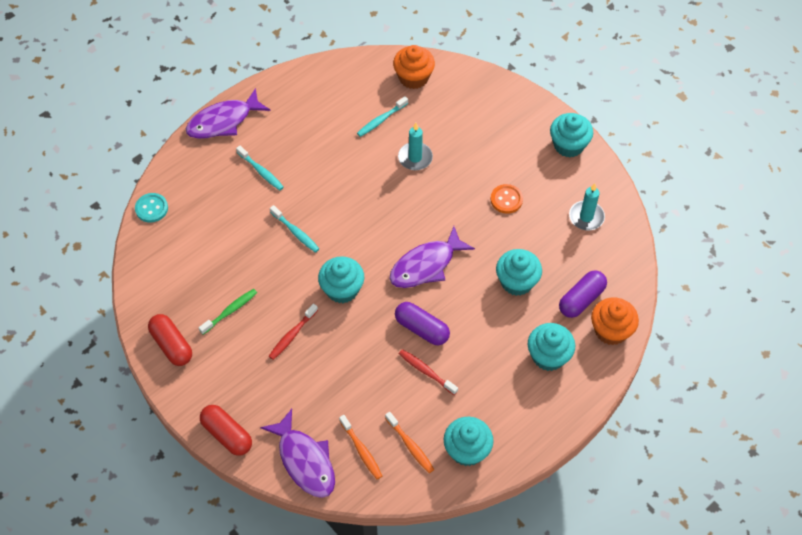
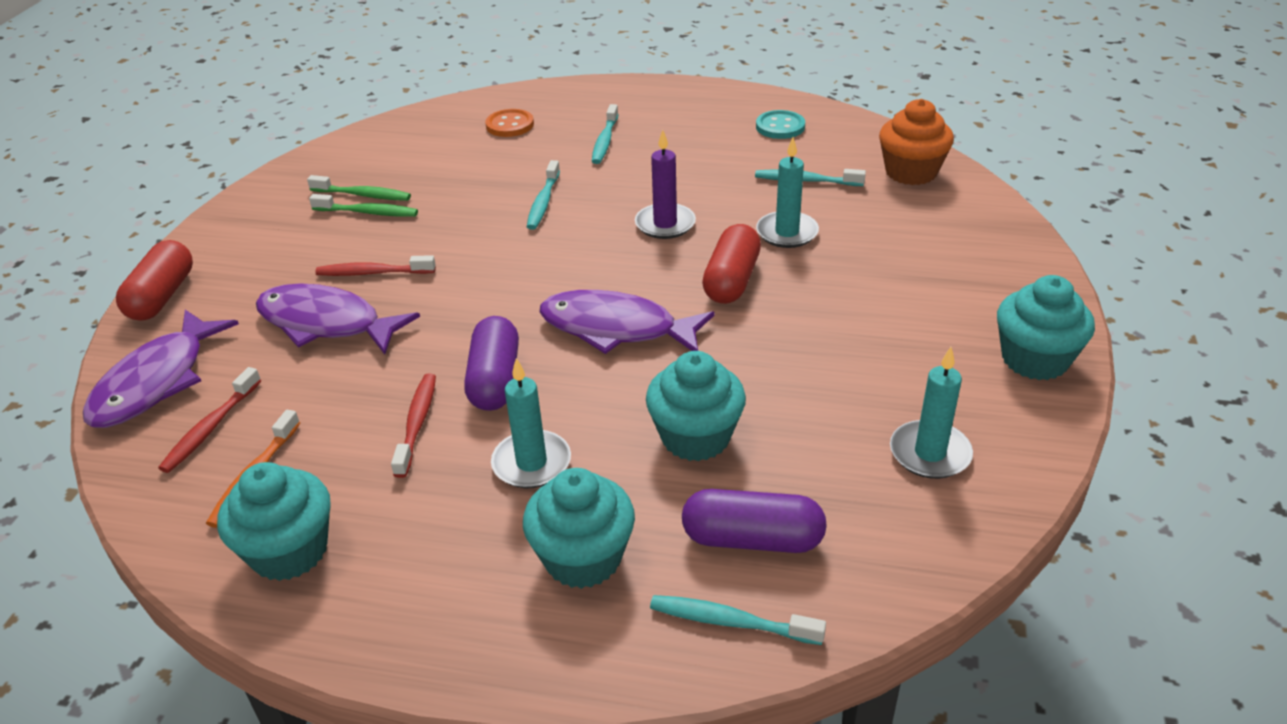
camera: 55 degrees right, 20 degrees down
turquoise button [135,193,168,223] -> turquoise button moved to [756,110,805,139]
red capsule [148,314,192,366] -> red capsule moved to [702,224,761,304]
purple fish [186,88,271,139] -> purple fish moved to [256,283,420,355]
turquoise cupcake [318,257,364,303] -> none
orange toothbrush [339,415,382,479] -> red toothbrush [158,367,261,473]
orange button [491,184,523,214] -> orange button moved to [485,109,534,137]
orange cupcake [591,297,639,345] -> turquoise toothbrush [650,595,826,645]
none -> green toothbrush [307,175,411,201]
none -> turquoise candle [491,358,571,488]
none -> purple candle [635,130,696,239]

